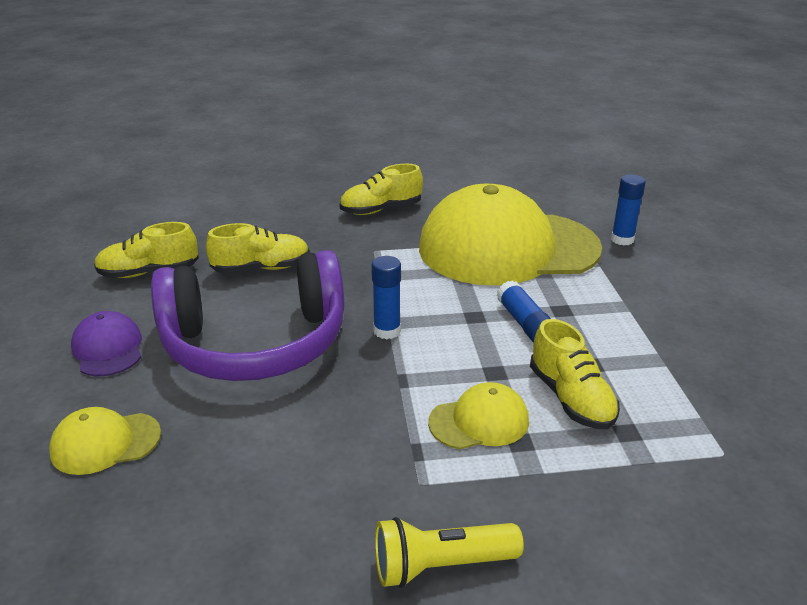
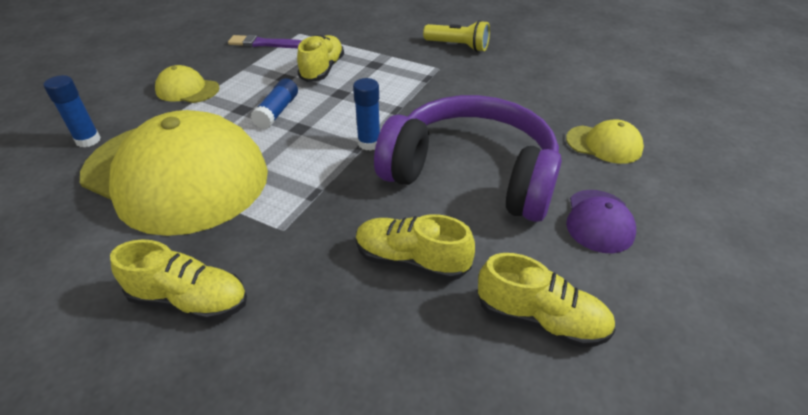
camera: 145 degrees left, 10 degrees up
yellow cap [428,382,529,449] -> yellow cap moved to [155,65,219,103]
none -> purple brush [228,35,302,48]

